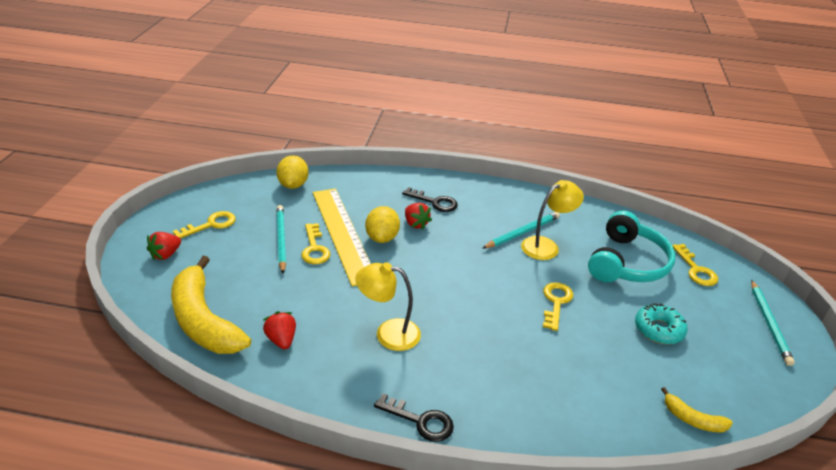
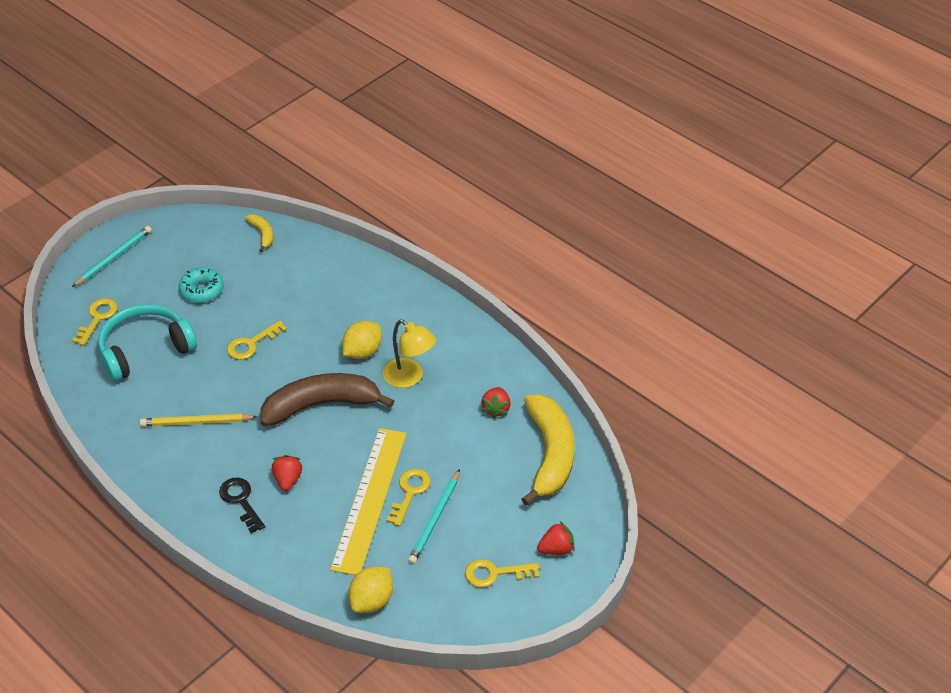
camera: 145 degrees left, 10 degrees up
yellow lemon [365,206,400,243] -> yellow lemon moved to [342,321,382,359]
black key [374,393,454,442] -> none
turquoise pencil [482,212,560,249] -> yellow pencil [140,414,257,426]
yellow lamp [521,180,584,260] -> none
none -> brown banana [260,373,394,426]

